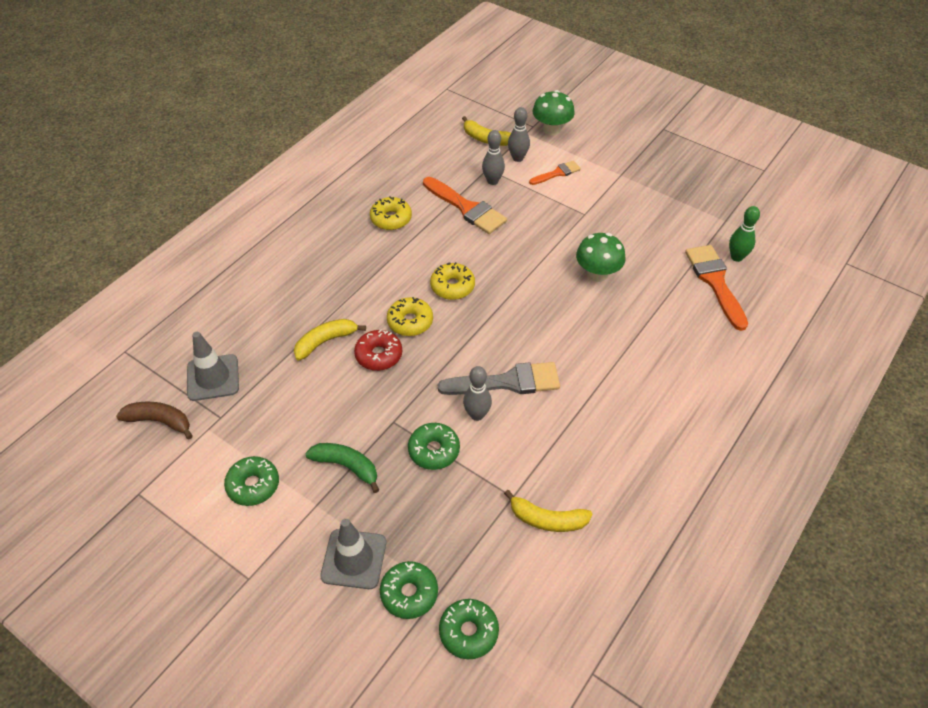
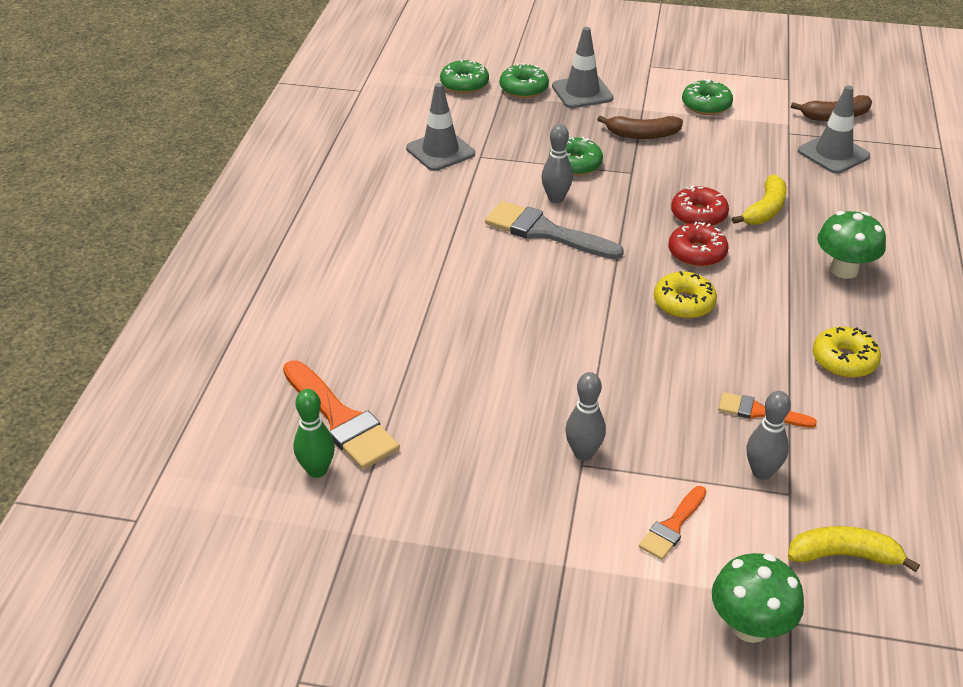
camera: 155 degrees right, 10 degrees down
green banana [305,443,379,493] -> brown banana [597,115,683,139]
yellow donut [387,297,433,336] -> red donut [668,222,728,267]
orange brush [423,177,507,234] -> orange brush [718,392,817,428], size x0.56
grey brush [438,362,560,395] -> grey brush turned 60 degrees clockwise [485,201,624,259]
yellow banana [504,490,592,532] -> grey traffic cone [406,83,475,171]
grey bowling pin [508,107,530,162] -> grey bowling pin moved to [565,372,606,461]
green mushroom [576,233,626,282] -> green mushroom moved to [817,211,886,279]

